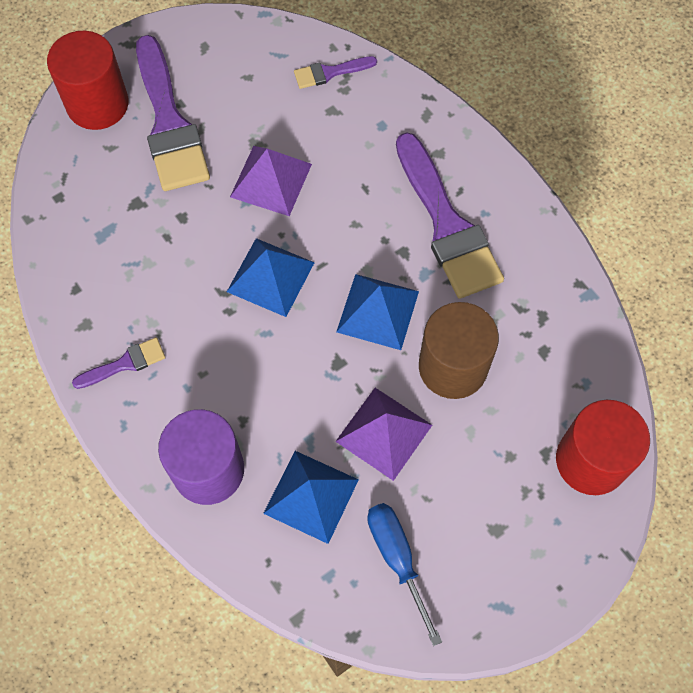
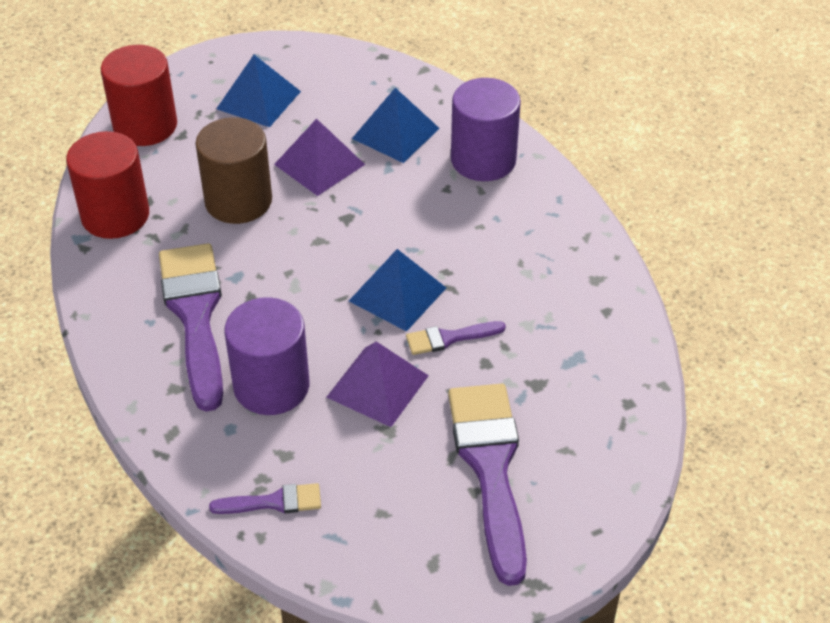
camera: 170 degrees left, 20 degrees down
red cylinder [47,31,129,130] -> red cylinder moved to [66,131,149,239]
purple brush [72,337,166,389] -> purple brush moved to [406,321,506,355]
blue pyramid [336,274,419,350] -> blue pyramid moved to [216,55,301,127]
blue screwdriver [367,503,442,646] -> none
none -> purple cylinder [224,297,309,415]

